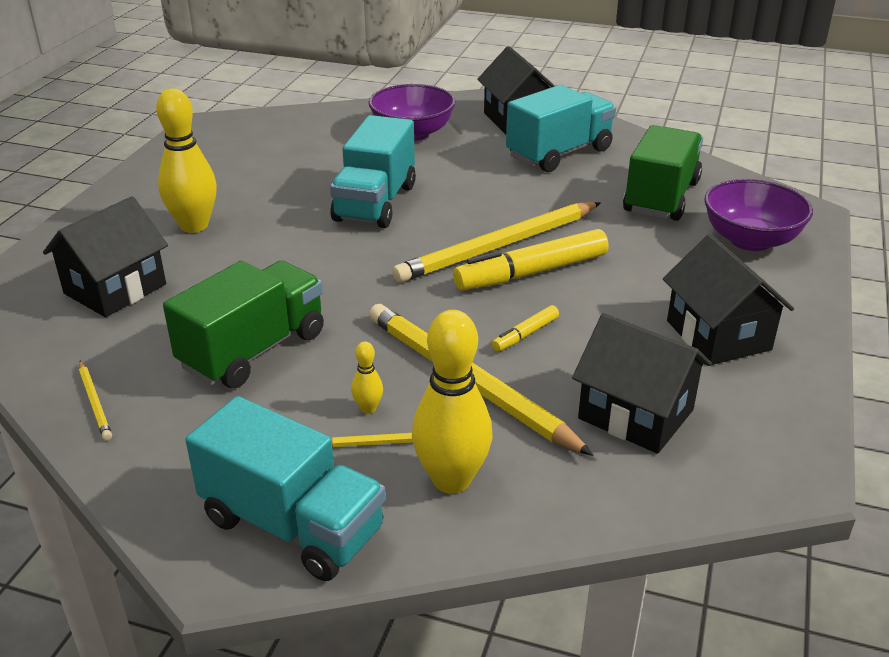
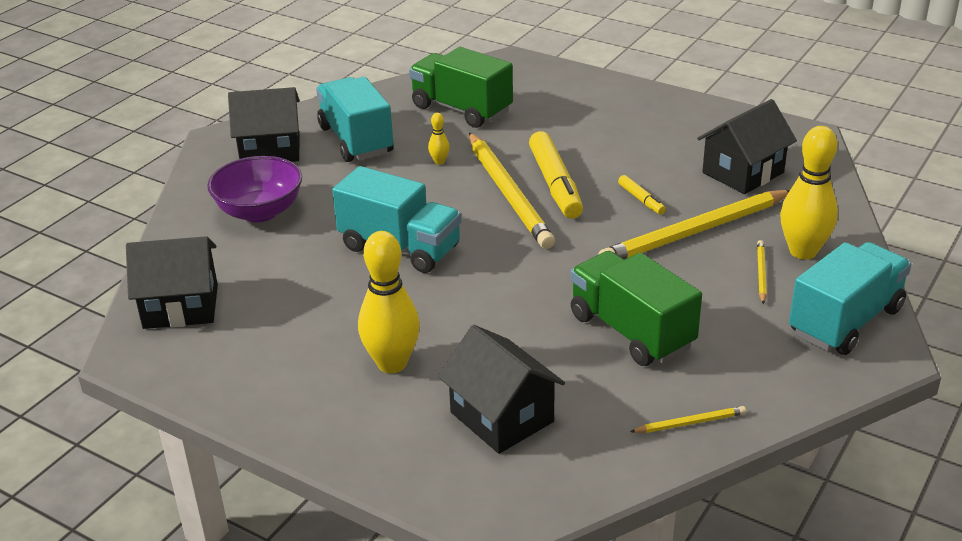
camera: 75 degrees left, 0 degrees up
yellow bowling pin [351,341,383,414] -> yellow bowling pin moved to [428,113,449,165]
black house [663,234,794,365] -> black house moved to [126,236,218,329]
purple bowl [704,179,813,251] -> none

